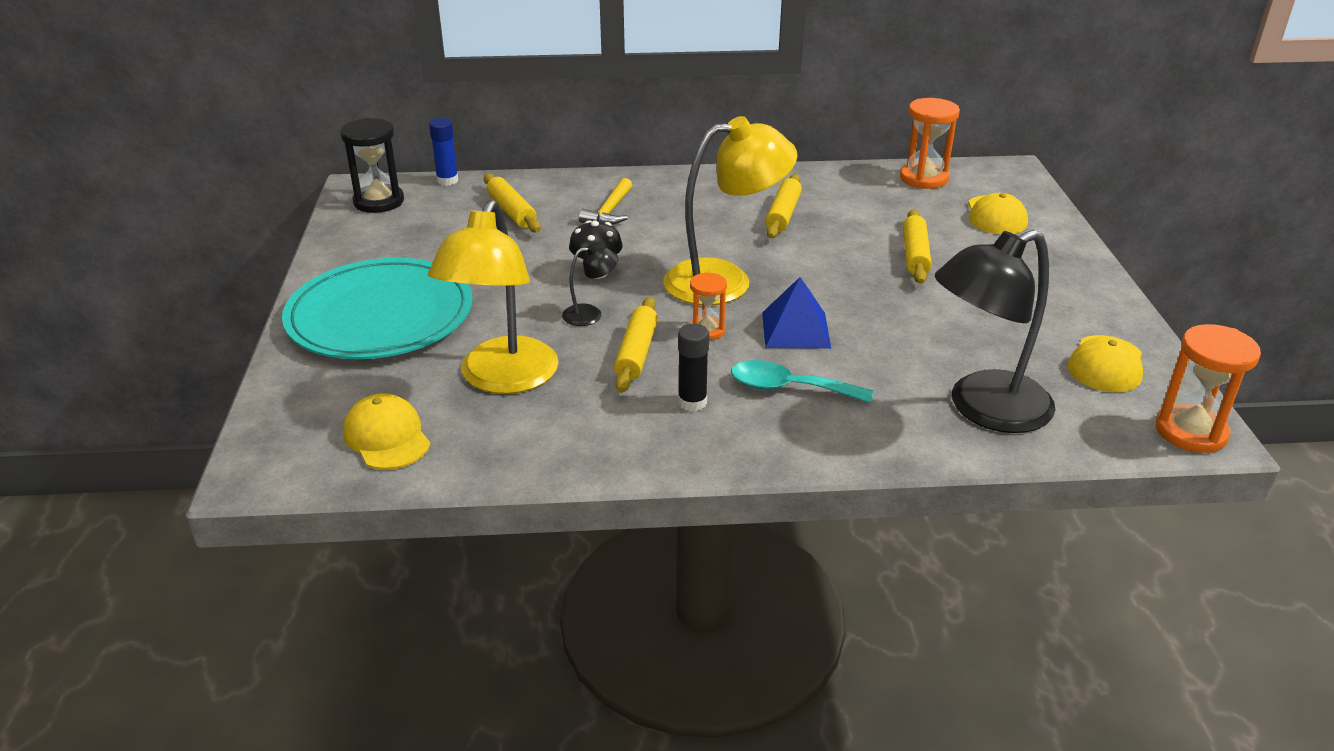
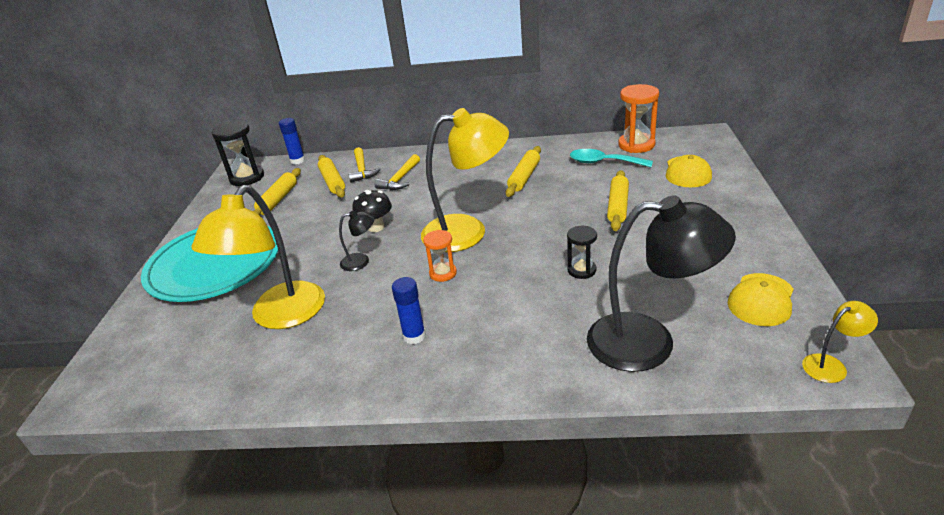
camera: 10 degrees right, 0 degrees up
yellow cap [343,393,430,470] -> none
yellow rolling pin [614,297,658,393] -> yellow rolling pin moved to [253,168,301,215]
black glue stick [678,324,709,411] -> blue glue stick [392,277,426,344]
turquoise spoon [731,360,873,403] -> turquoise spoon moved to [570,149,653,167]
blue pyramid [762,277,831,349] -> none
black lamp [935,230,1056,433] -> black lamp turned 150 degrees counterclockwise [587,195,736,372]
orange hourglass [1156,324,1261,453] -> yellow lamp [802,301,878,383]
none -> yellow hammer [348,147,381,183]
none -> black hourglass [567,226,597,279]

